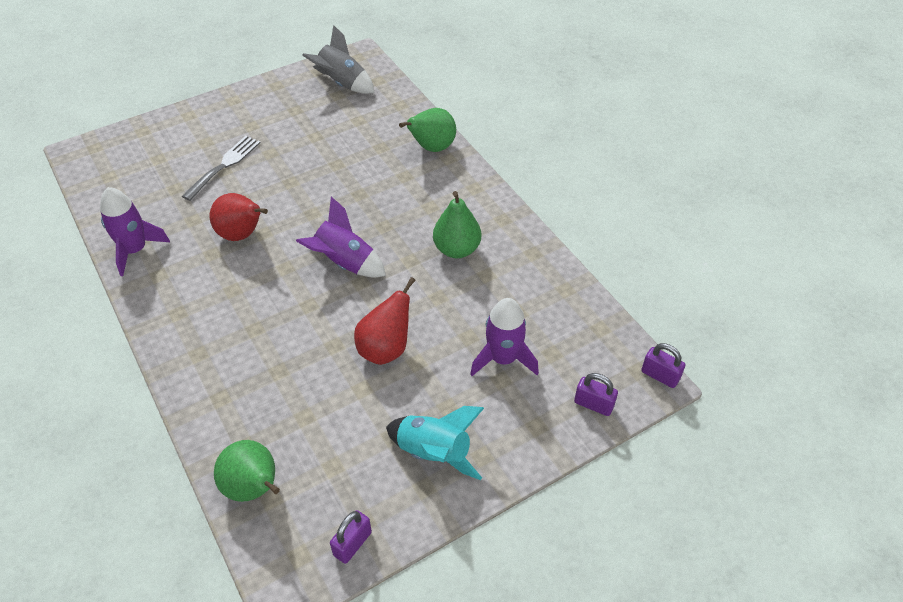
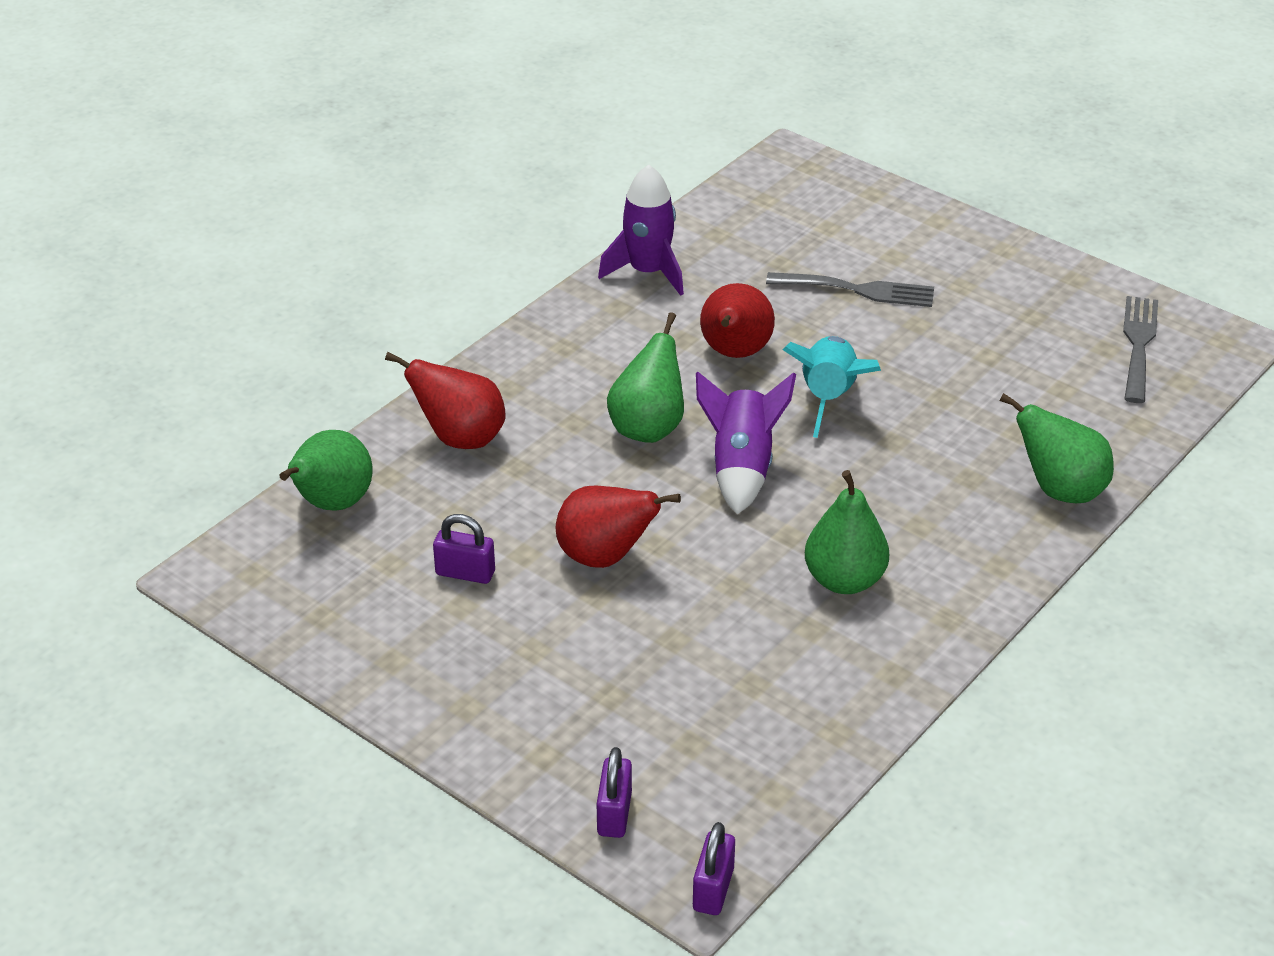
camera: 70 degrees right, 10 degrees down
grey rocket [302,25,375,94] -> grey fork [1123,296,1158,403]
purple padlock [330,510,372,564] -> purple padlock moved to [433,514,495,584]
turquoise rocket [386,406,484,480] -> turquoise rocket moved to [783,336,881,438]
purple rocket [470,298,539,376] -> none
none -> red pear [385,352,505,449]
none -> green pear [607,312,684,443]

